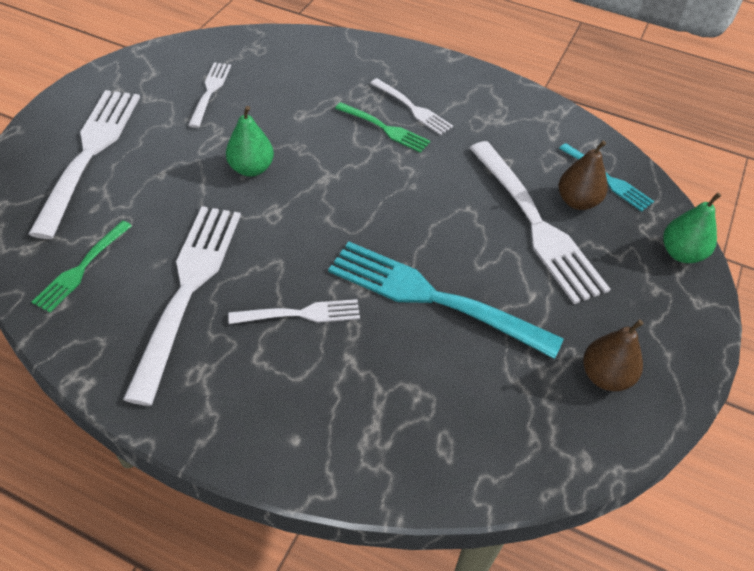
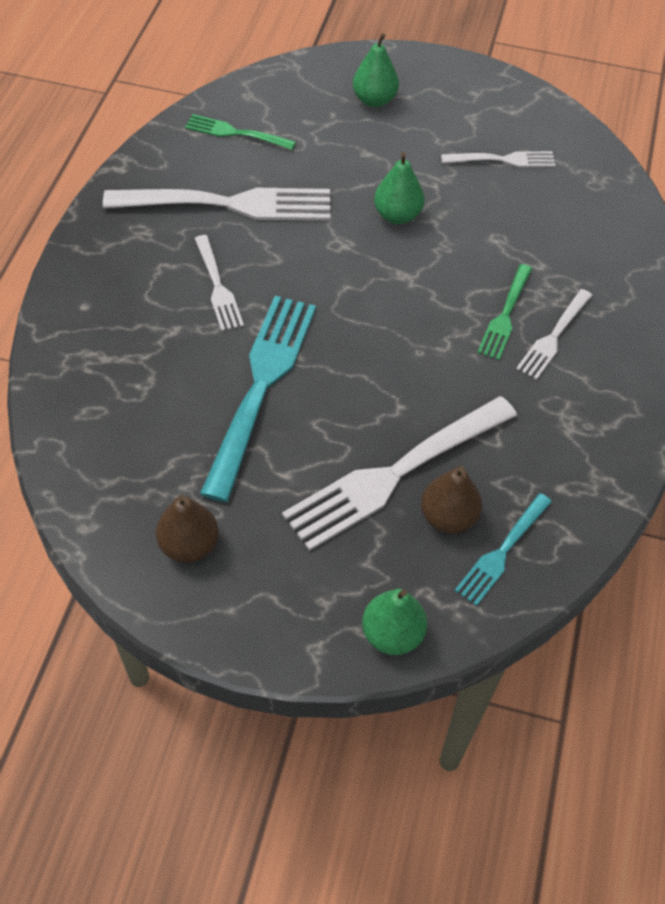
camera: 80 degrees right, 5 degrees up
white fork [29,90,140,239] -> green pear [353,33,399,107]

